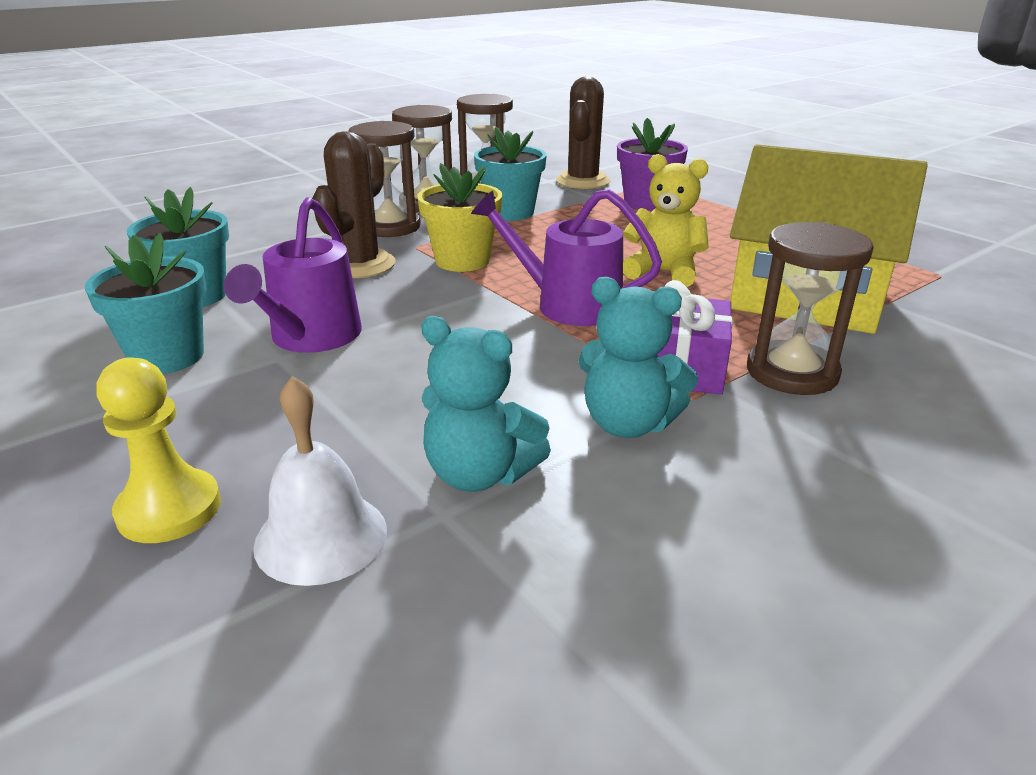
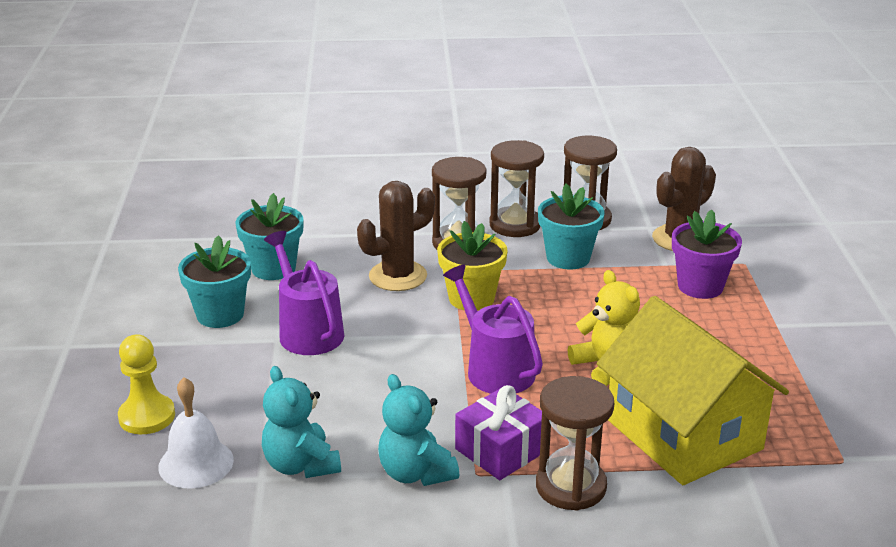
camera: 35 degrees right, 0 degrees up
purple watering can [224,197,362,353] -> purple watering can turned 105 degrees clockwise [264,231,344,355]

